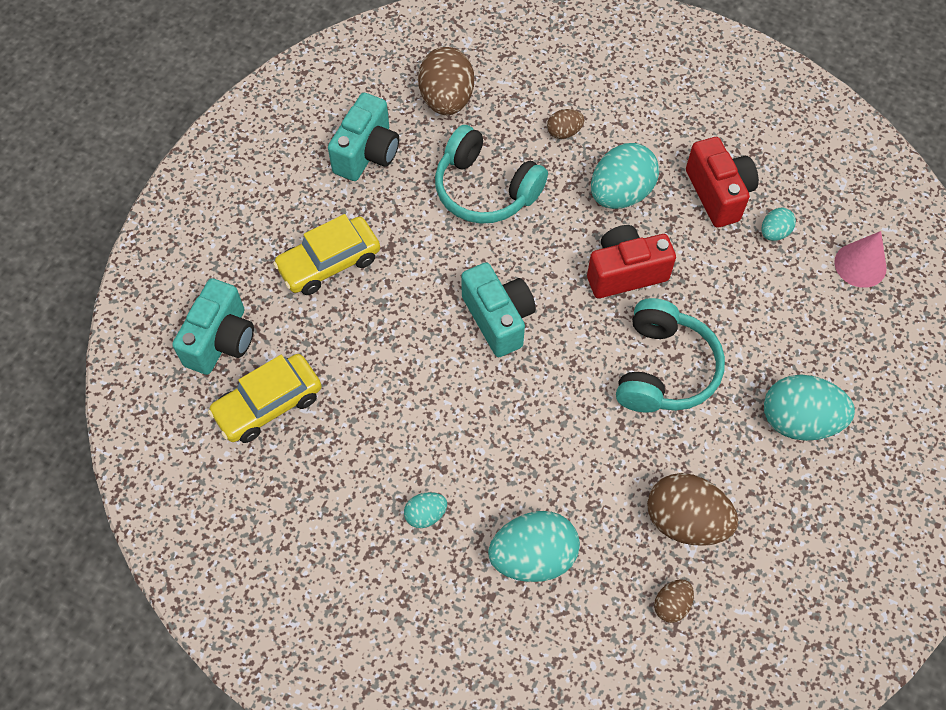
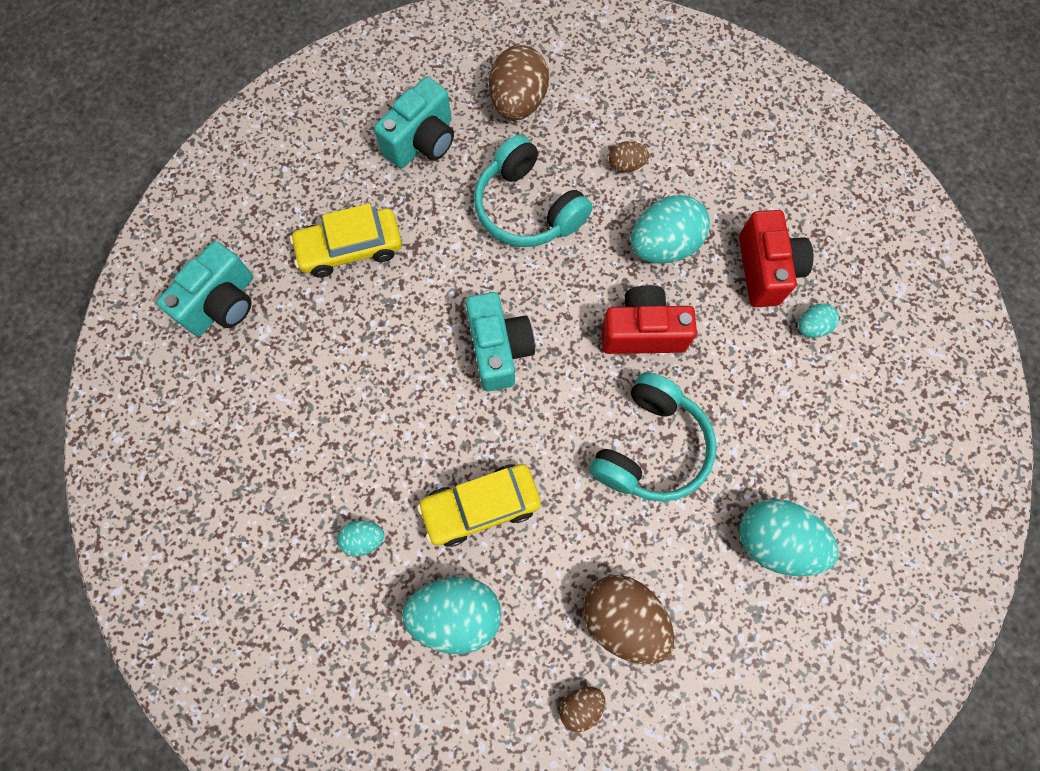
camera: 15 degrees right, 10 degrees up
yellow car [208,354,322,443] -> yellow car moved to [417,464,541,547]
pink cone [834,231,887,288] -> none

